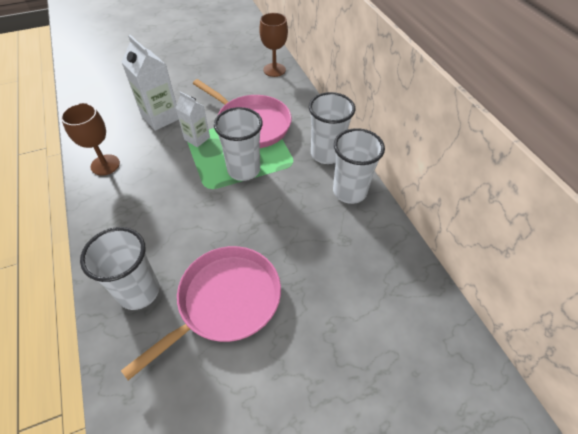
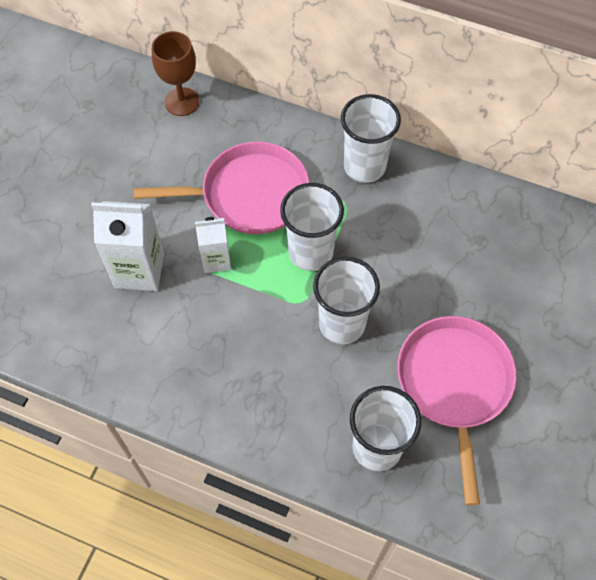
camera: 45 degrees left, 10 degrees up
brown goblet [61,103,120,176] -> none
white cup [333,128,385,204] -> white cup moved to [313,257,380,344]

